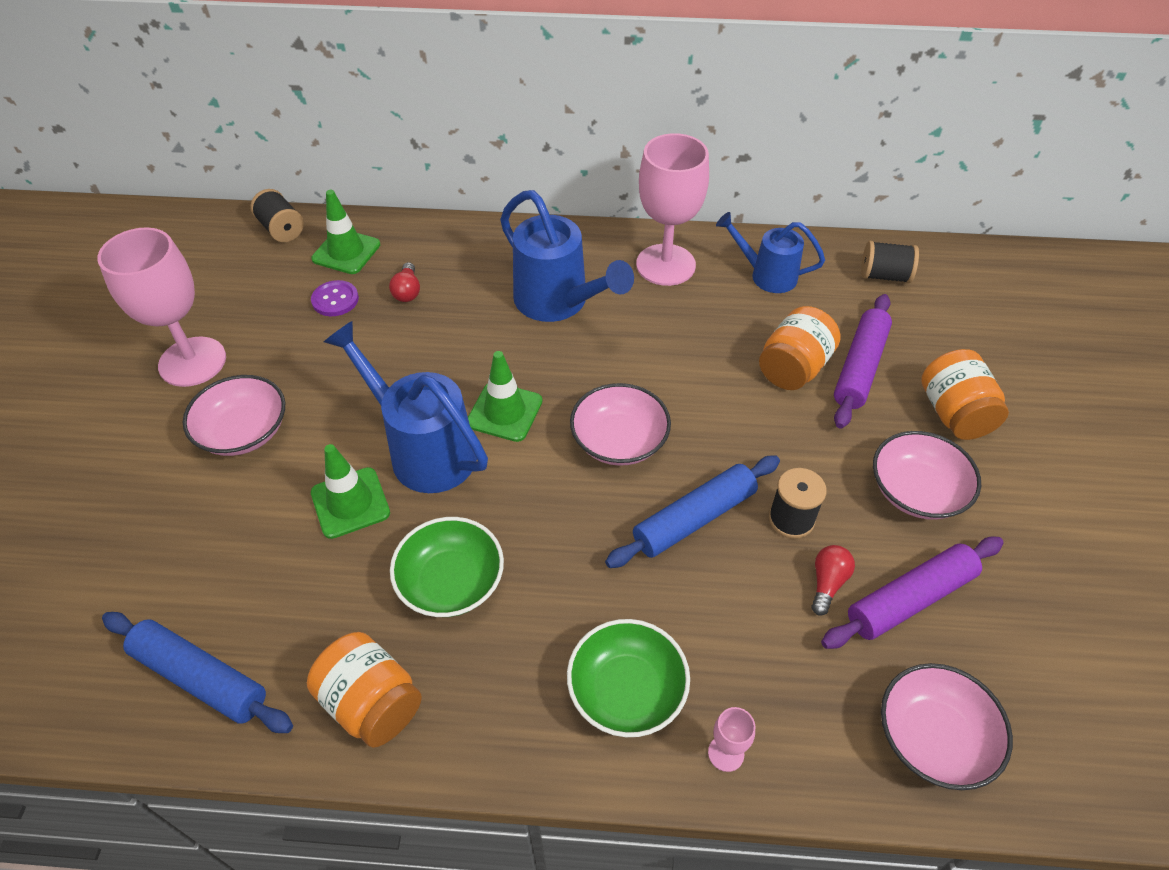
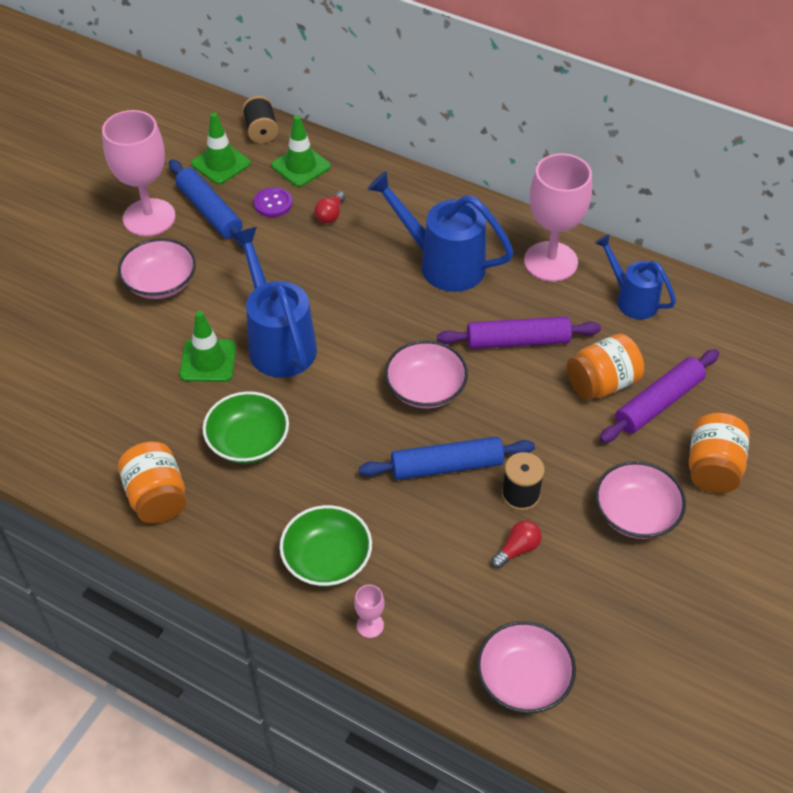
camera: 25 degrees right, 0 degrees up
blue rolling pin [102,612,293,733] -> blue rolling pin moved to [169,160,244,248]
green traffic cone [468,351,542,442] -> green traffic cone moved to [191,113,251,184]
blue watering can [500,190,634,322] -> blue watering can turned 135 degrees clockwise [367,171,514,292]
purple rolling pin [821,537,1004,649] -> purple rolling pin moved to [437,316,601,349]
black spool [861,241,919,283] -> none

